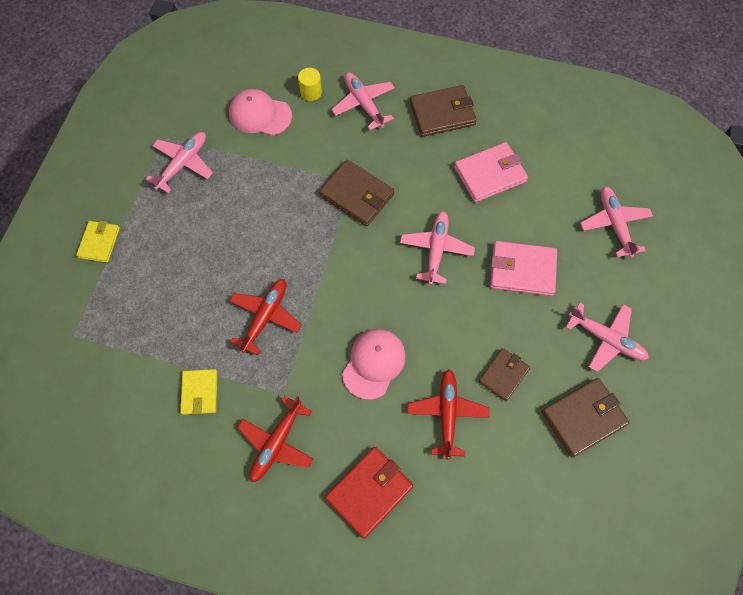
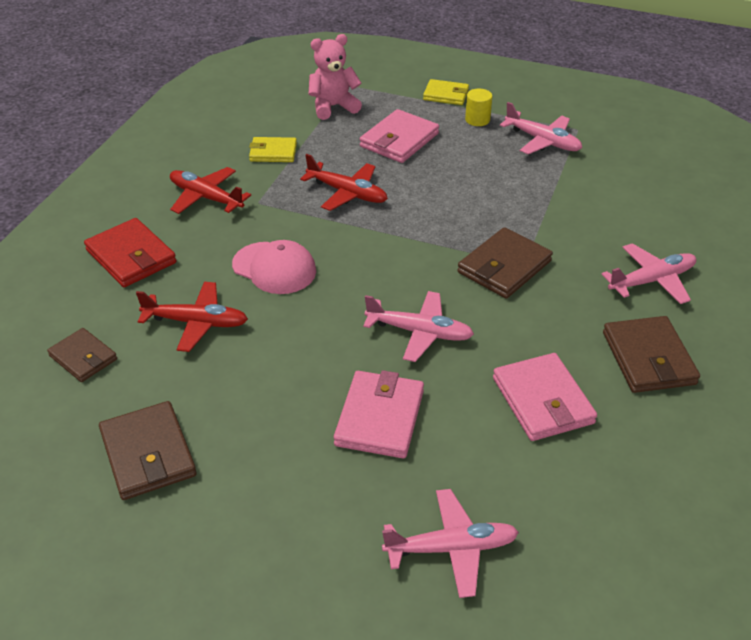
camera: 95 degrees right, 25 degrees down
pink cap [229,89,292,136] -> none
yellow cylinder [298,68,322,101] -> yellow cylinder moved to [465,89,492,126]
brown wallet [479,348,530,401] -> brown wallet moved to [47,328,117,382]
pink plane [565,303,649,372] -> none
none -> pink teddy bear [309,34,362,120]
none -> pink wallet [360,109,439,163]

